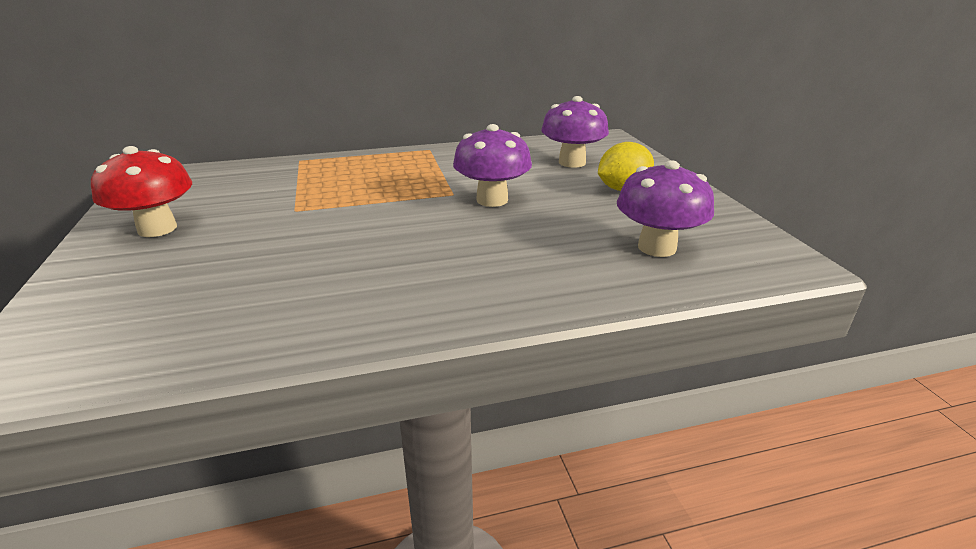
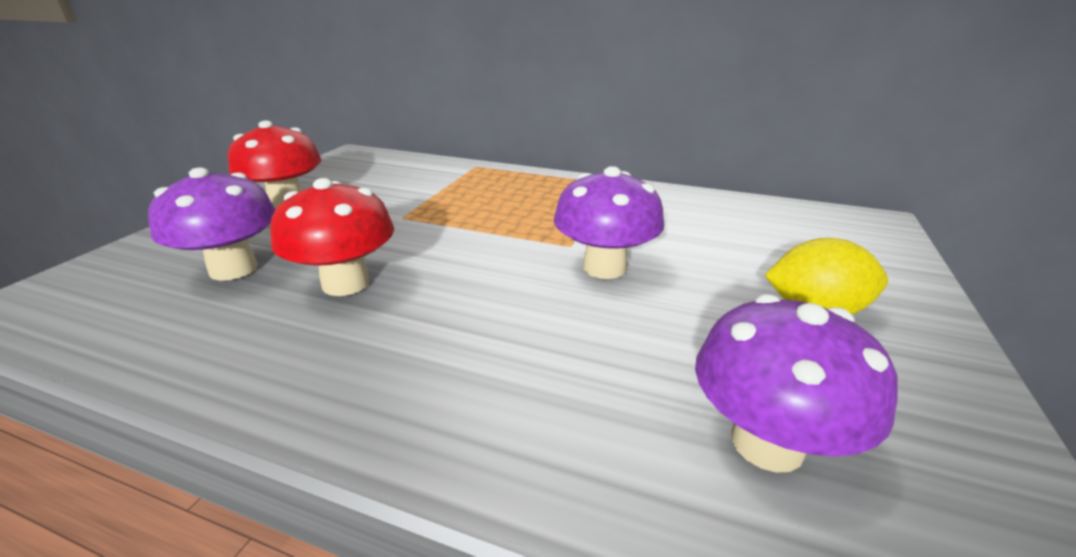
camera: 35 degrees right, 0 degrees up
purple mushroom [541,96,609,168] -> purple mushroom moved to [148,167,276,281]
none -> red mushroom [270,178,394,296]

